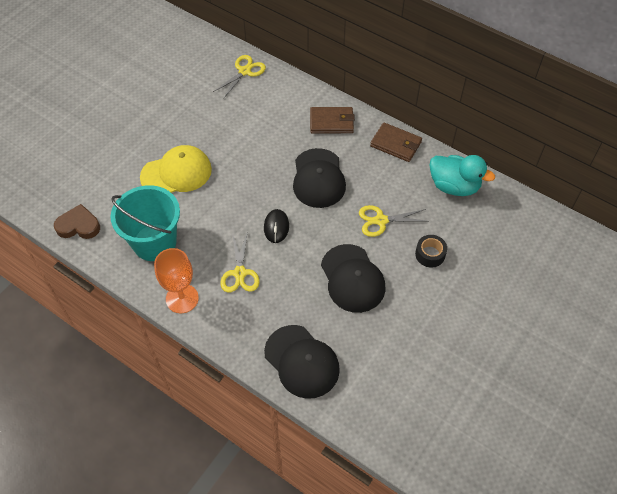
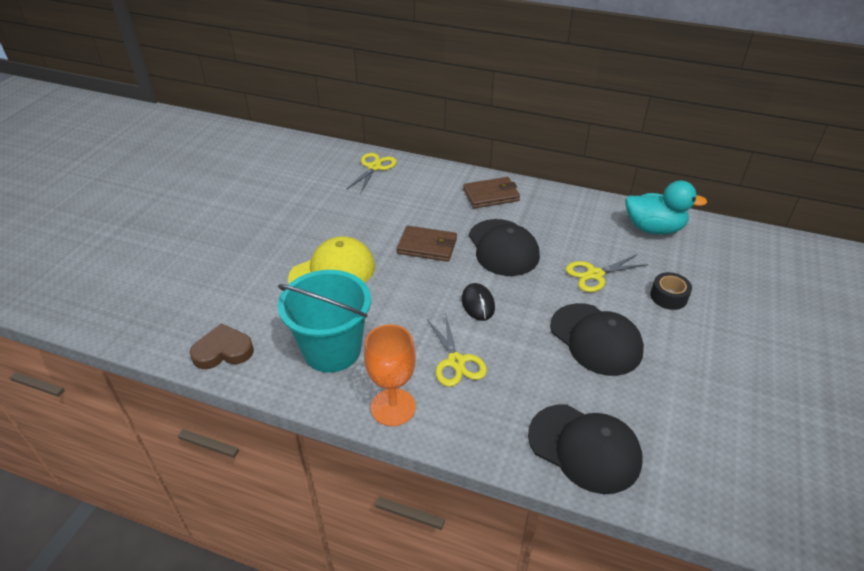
camera: 15 degrees left, 15 degrees down
brown wallet [370,122,422,162] -> brown wallet moved to [397,225,457,262]

